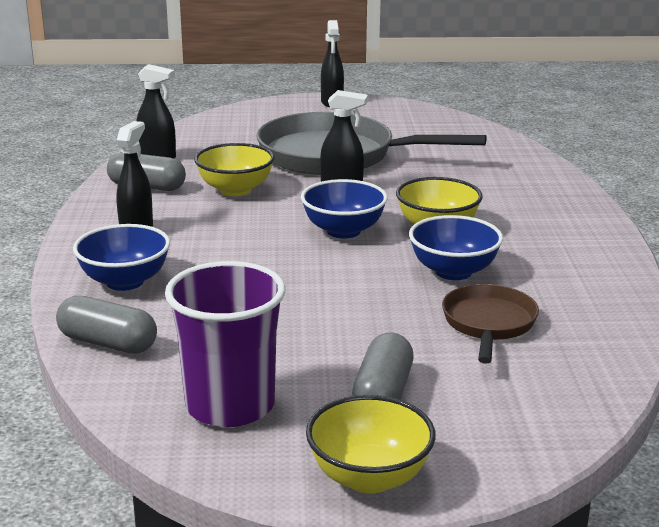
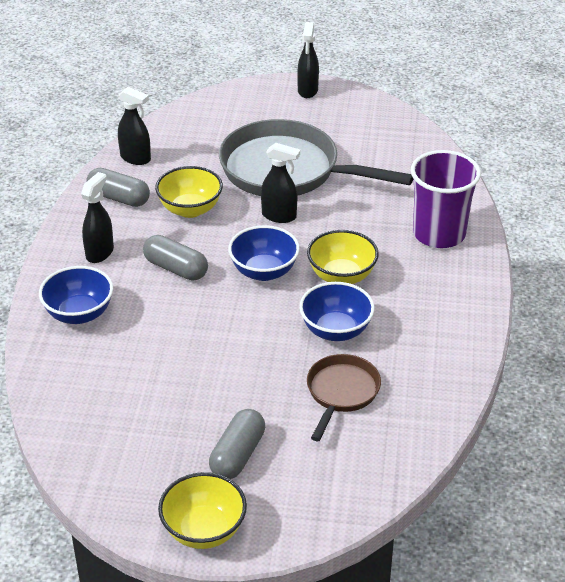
camera: 10 degrees right, 15 degrees up
grey capsule [56,296,157,354] -> grey capsule moved to [143,235,208,281]
purple cup [165,261,285,427] -> purple cup moved to [411,150,481,248]

